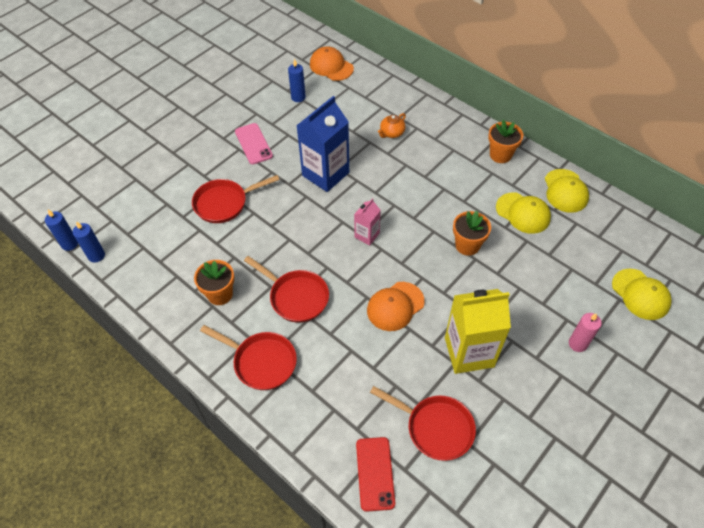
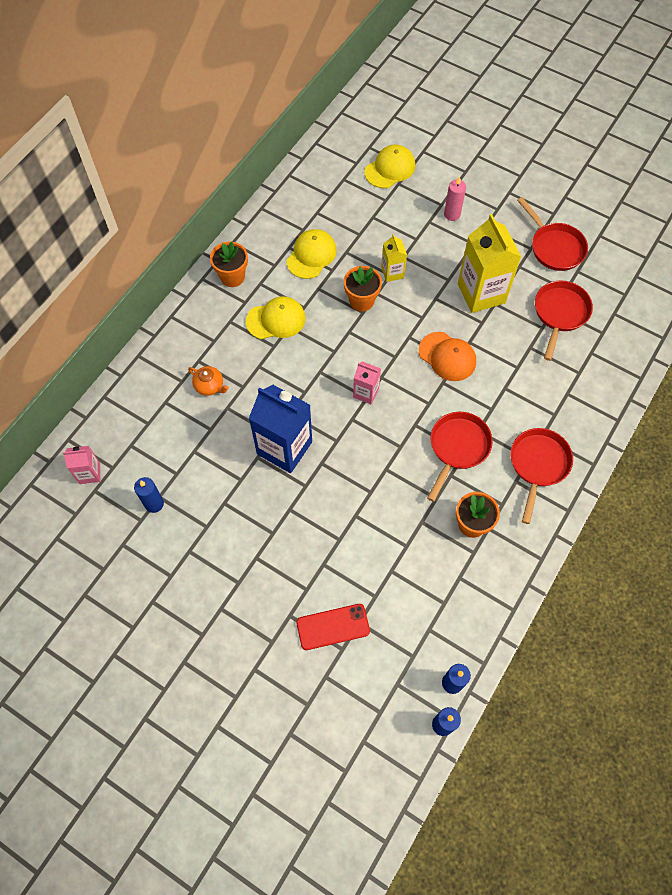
camera: 100 degrees left, 10 degrees up
red pan [192,175,279,223] -> red pan moved to [517,197,588,271]
pink phone [235,123,273,164] -> none
orange cap [310,46,354,81] -> pink carton [63,446,100,484]
red phone [356,437,395,512] -> red phone moved to [296,604,370,650]
yellow cap [545,169,589,213] -> yellow cap moved to [246,296,306,339]
none -> yellow carton [381,234,407,282]

